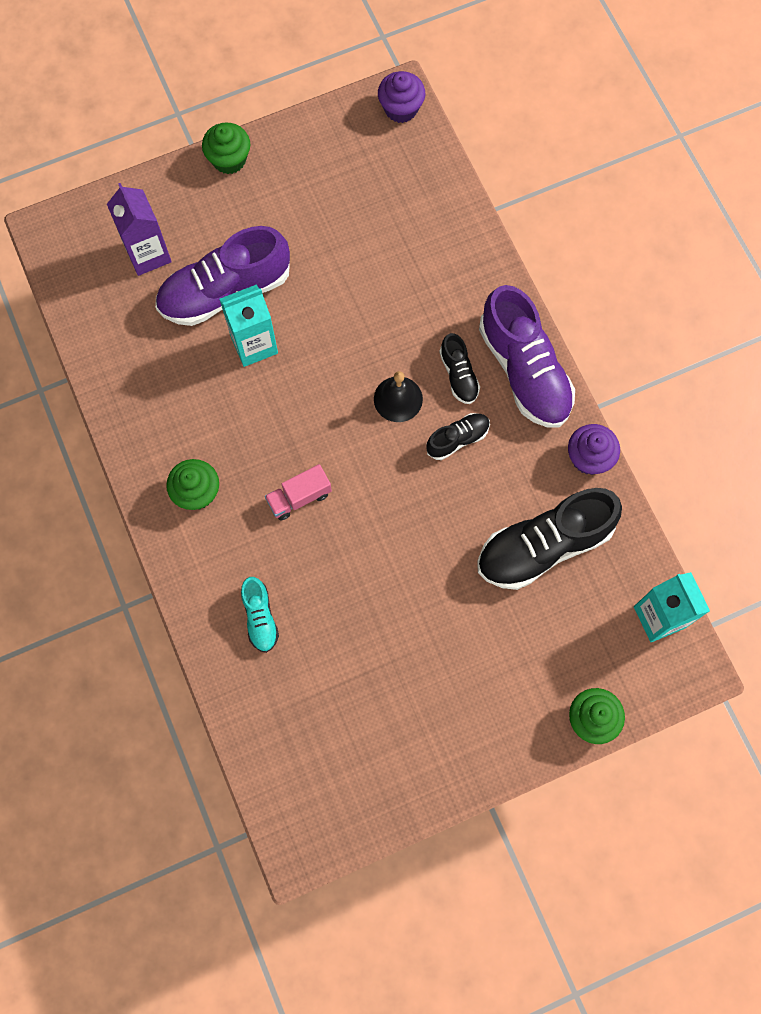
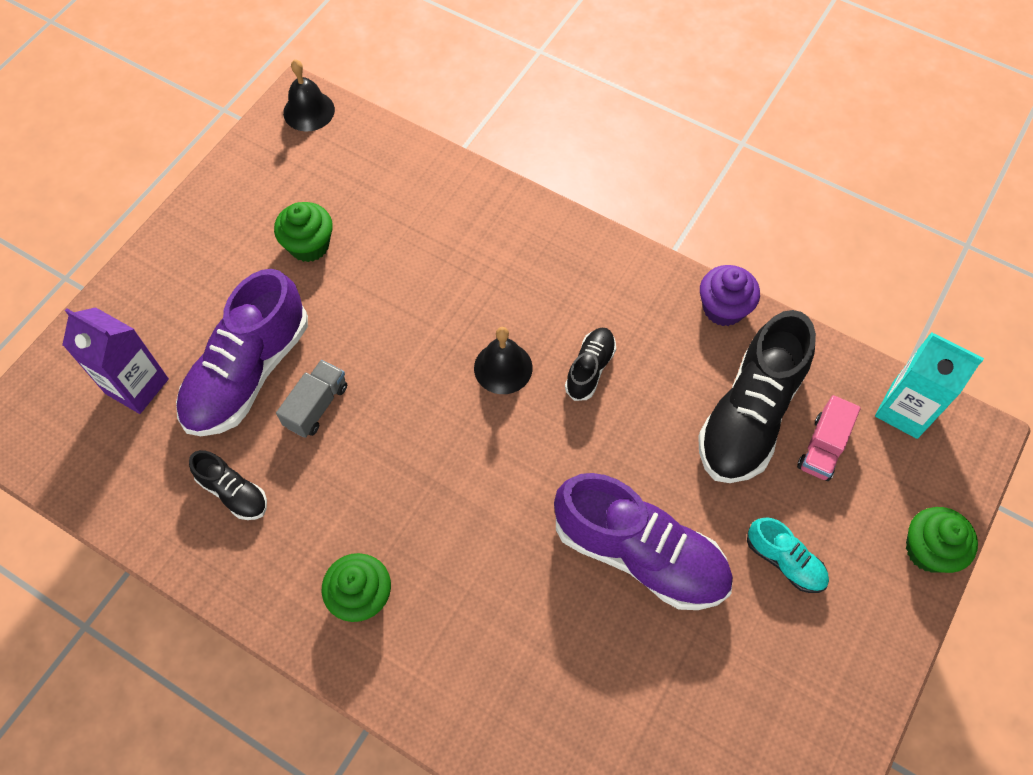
camera: 35 degrees left, 10 degrees down
green cupcake [202,122,250,174] -> green cupcake moved to [274,202,333,262]
turquoise carton [219,285,278,367] -> grey truck [276,360,347,438]
turquoise shoe [241,577,279,653] -> turquoise shoe moved to [747,517,829,593]
pink truck [265,464,332,521] -> pink truck moved to [797,395,861,481]
purple cupcake [378,71,425,123] -> black bell [283,59,335,132]
black shoe [439,333,480,404] -> black shoe moved to [189,450,267,520]
purple shoe [479,285,575,428] -> purple shoe moved to [554,473,733,610]

